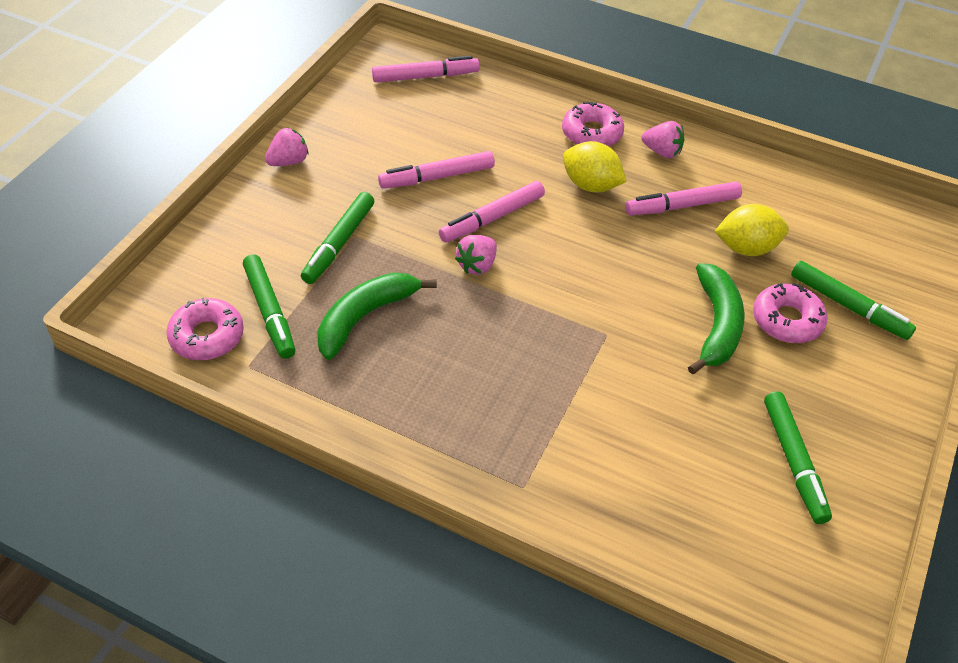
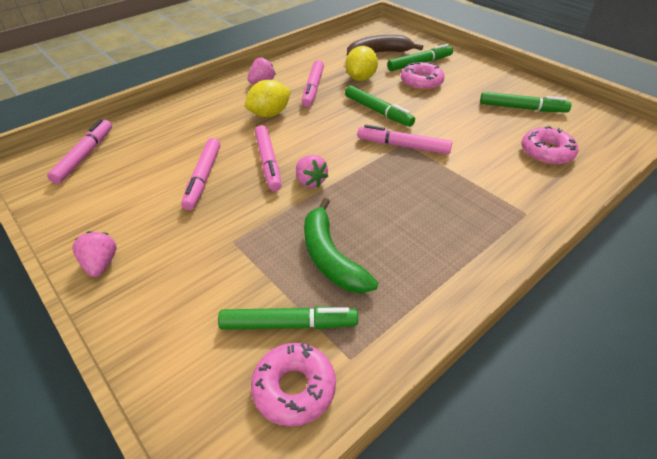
camera: 65 degrees left, 5 degrees down
green marker [301,192,374,284] -> green marker moved to [345,85,415,127]
pink donut [562,102,624,146] -> pink donut moved to [521,126,578,165]
green banana [688,263,744,375] -> none
none -> brown banana [347,35,423,56]
none -> pink marker [357,125,452,154]

